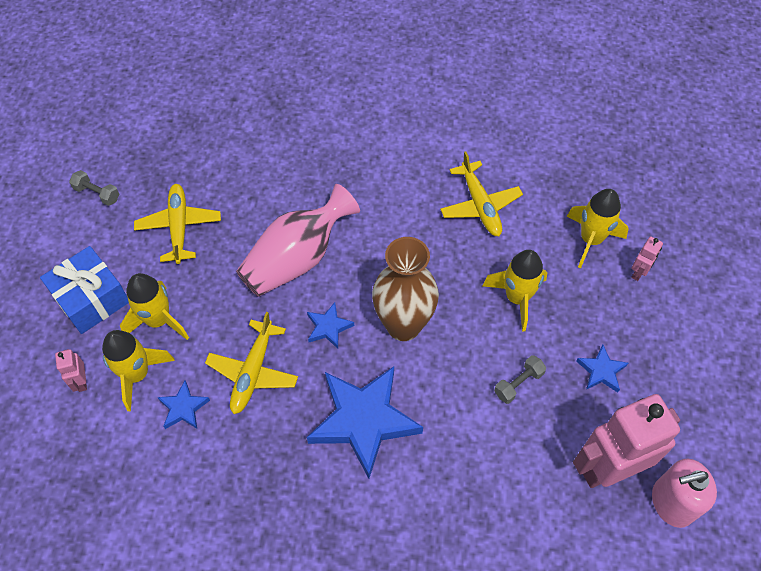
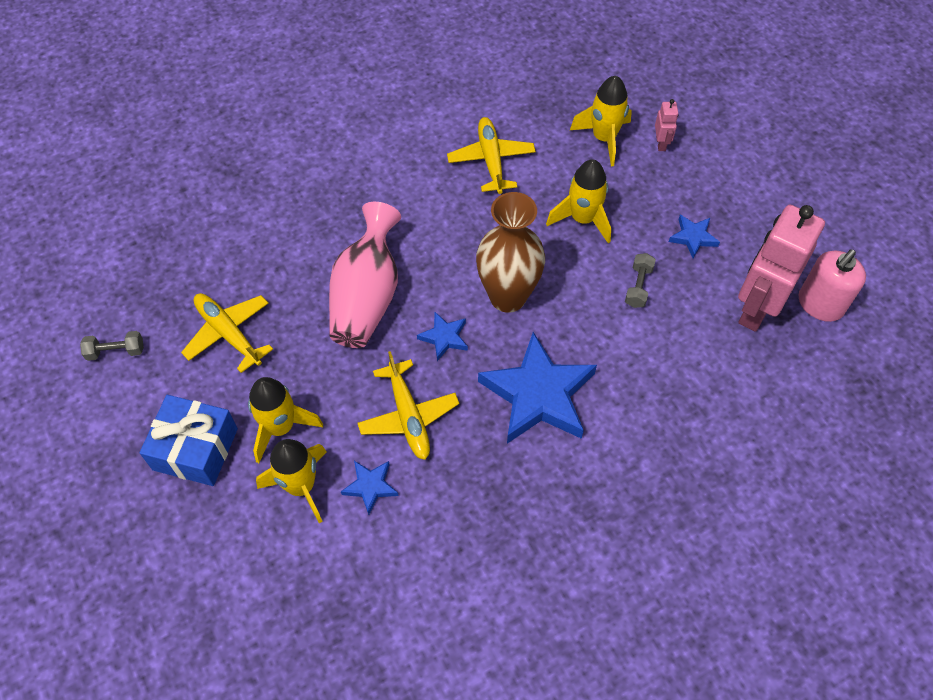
camera: 35 degrees left, 0 degrees up
pink robot [55,349,87,392] -> none
yellow plane [440,151,523,236] -> yellow plane turned 135 degrees counterclockwise [447,117,536,194]

